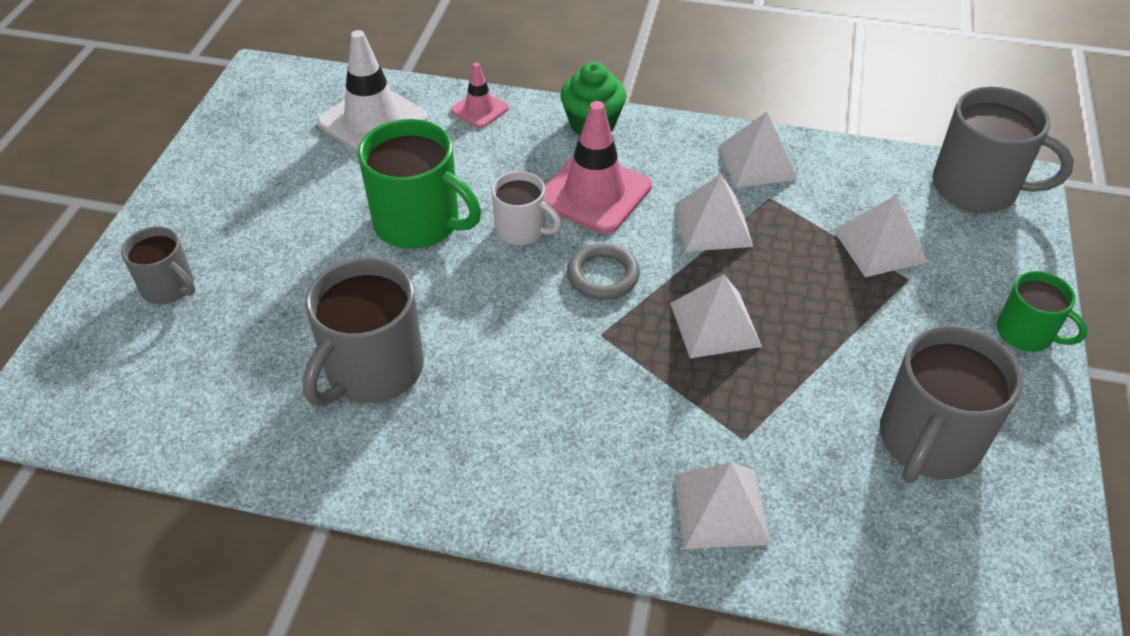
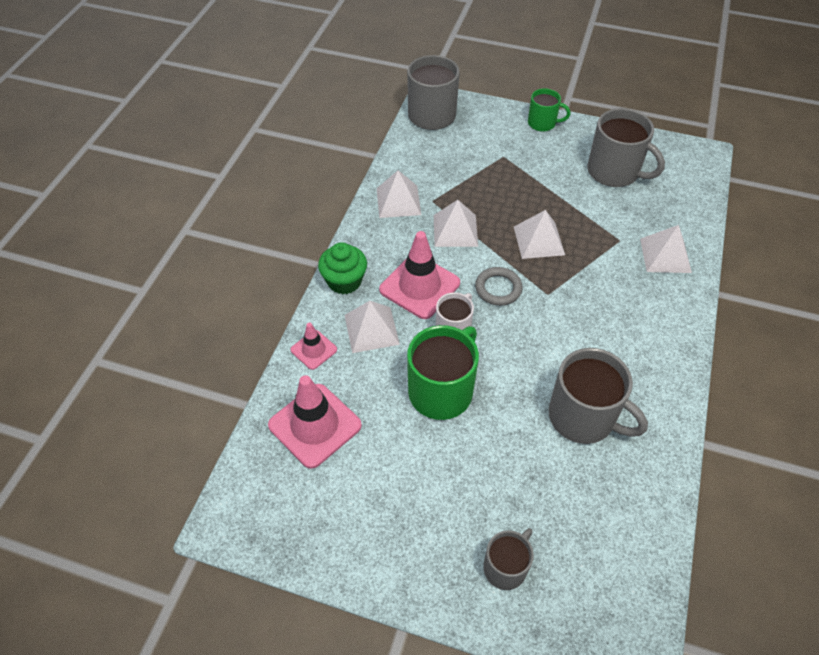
camera: 85 degrees left, 5 degrees up
white traffic cone [317,30,428,152] -> pink traffic cone [268,375,362,469]
white pyramid [833,195,928,277] -> white pyramid moved to [345,301,400,353]
green mug [997,271,1088,352] -> green mug turned 60 degrees clockwise [528,88,571,132]

